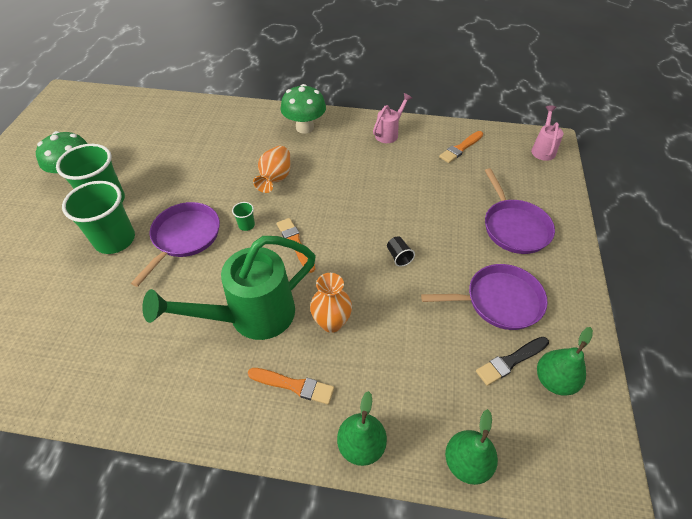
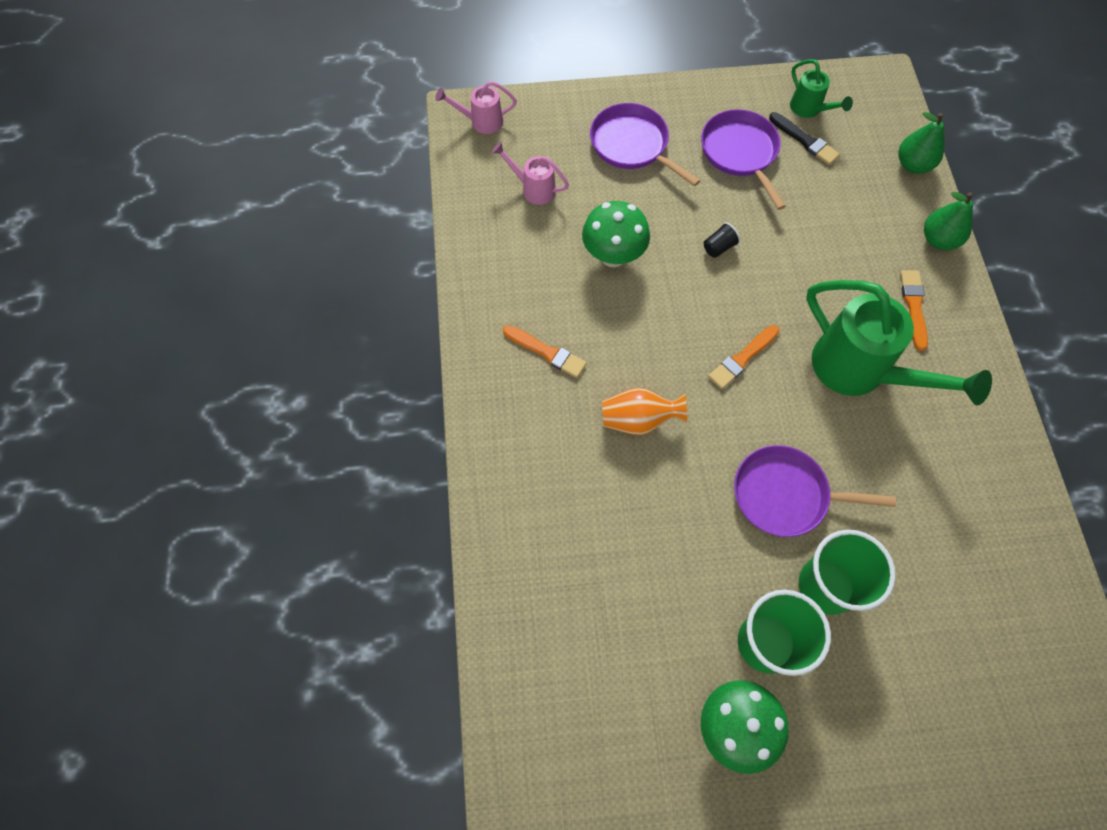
camera: 105 degrees left, 15 degrees up
green cup [232,202,255,231] -> none
green mushroom [280,84,326,134] -> green mushroom moved to [582,201,650,267]
orange vase [310,273,352,333] -> none
pink watering can [373,93,412,143] -> pink watering can moved to [492,142,569,205]
orange brush [439,131,483,163] -> orange brush moved to [503,325,587,378]
purple pan [485,168,555,254] -> purple pan turned 105 degrees counterclockwise [590,103,700,186]
green pear [537,327,593,396] -> green watering can [790,59,853,118]

